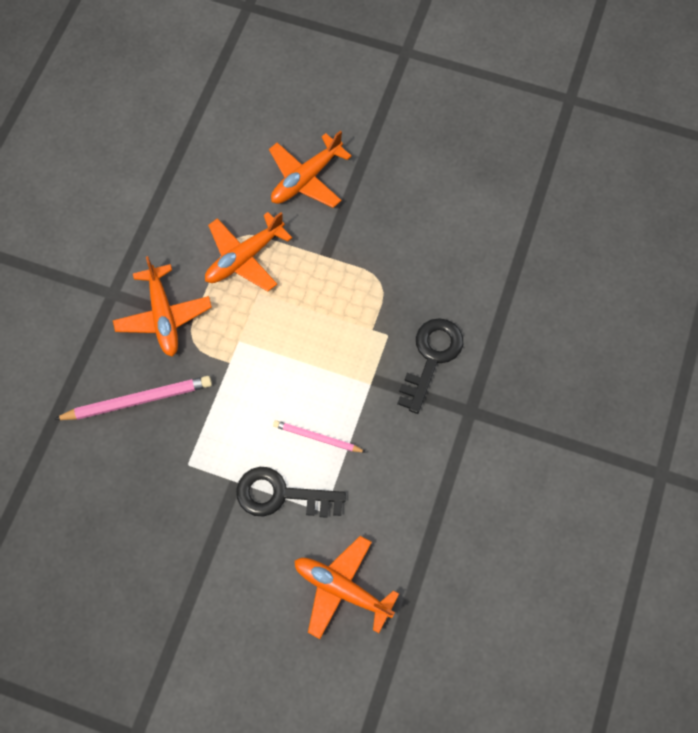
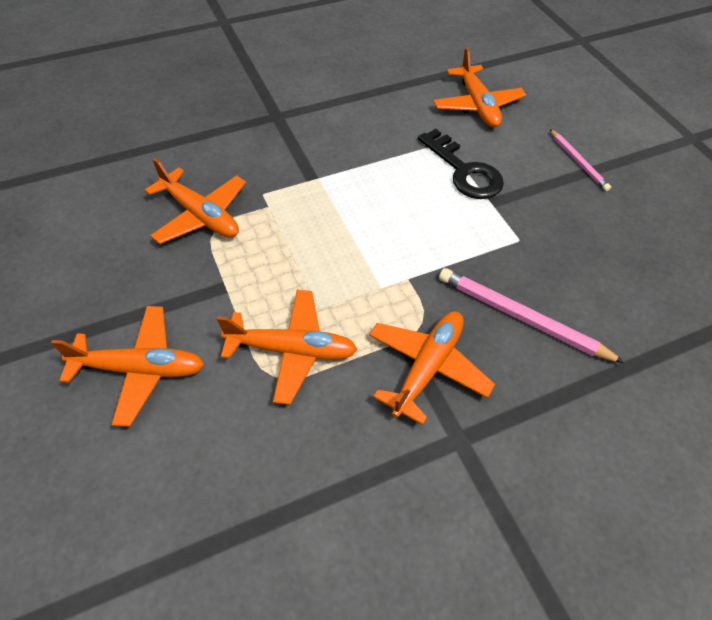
camera: 135 degrees left, 15 degrees down
pink pencil [273,420,366,453] -> pink pencil moved to [550,129,611,191]
black key [397,318,463,414] -> none
none -> orange plane [145,158,246,244]

